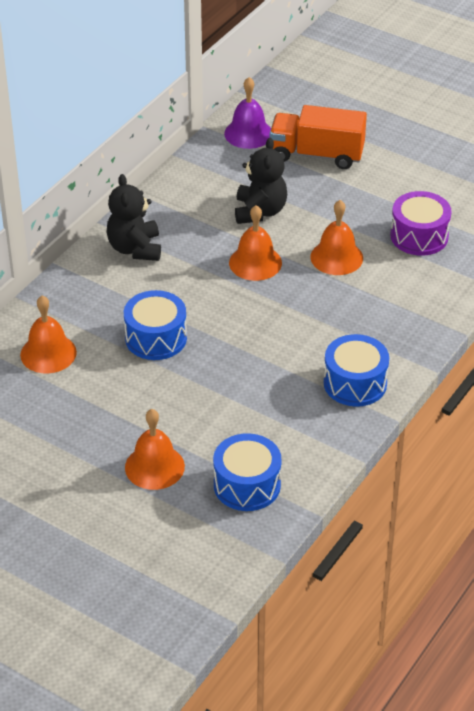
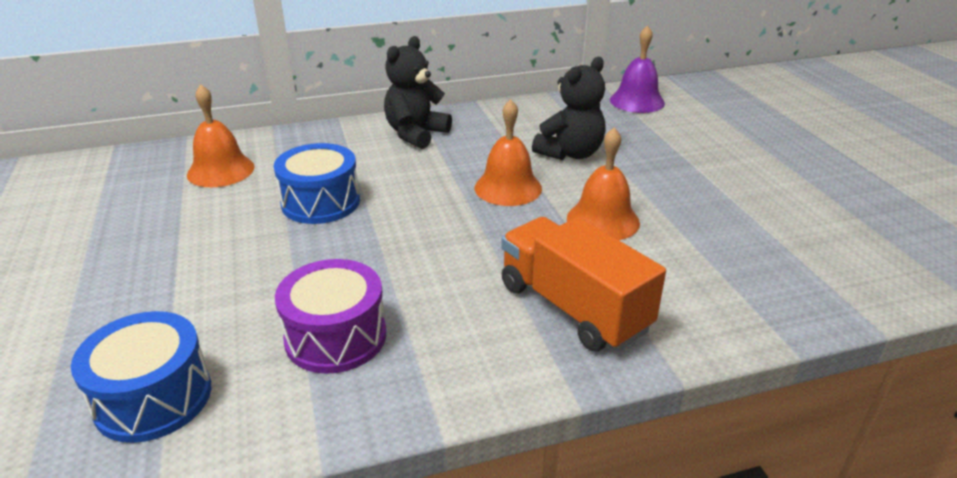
camera: 40 degrees right, 10 degrees down
orange bell [125,409,185,490] -> none
orange truck [270,105,367,169] -> orange truck moved to [501,217,666,352]
blue drum [324,334,389,407] -> none
purple drum [390,191,452,256] -> purple drum moved to [275,259,386,374]

